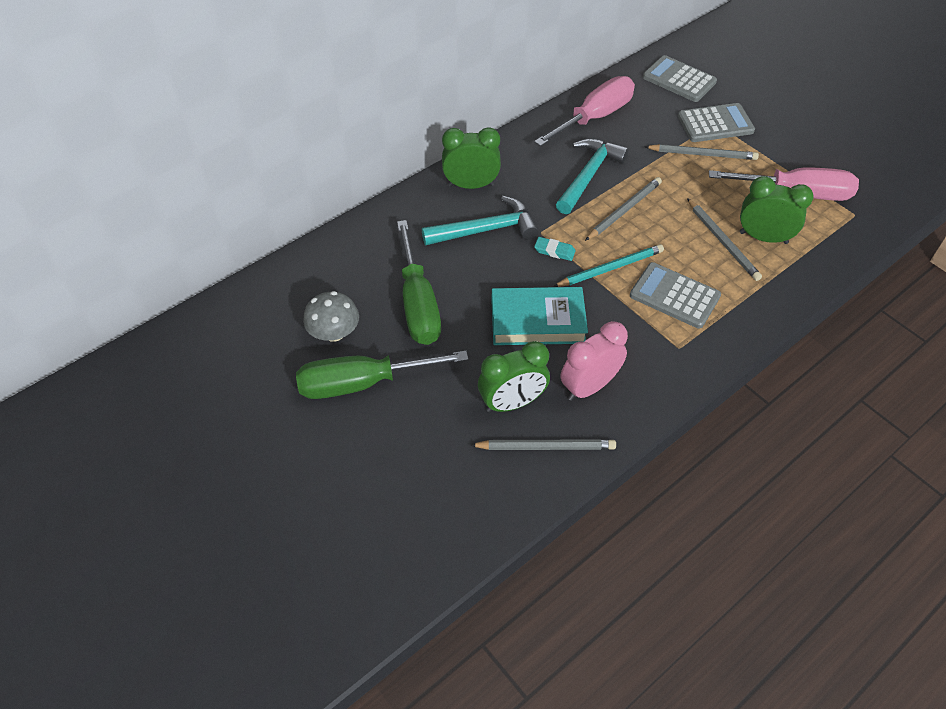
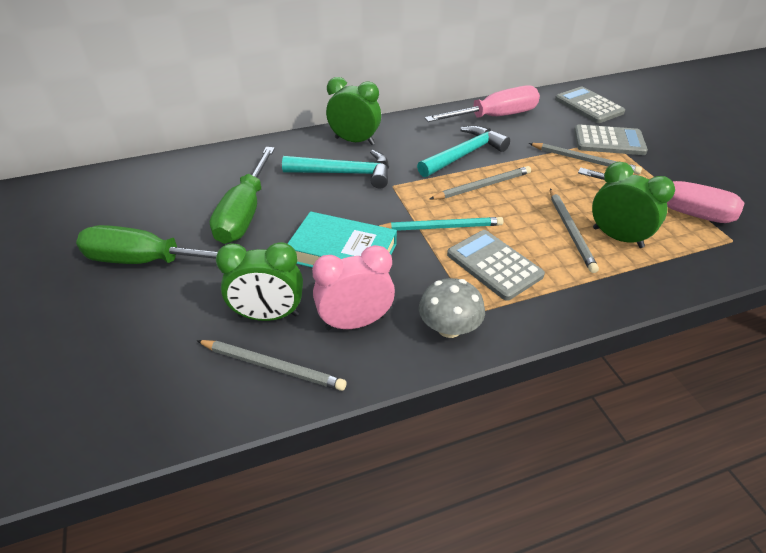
camera: 20 degrees right, 10 degrees down
grey mushroom [303,291,359,342] -> grey mushroom moved to [419,278,485,338]
turquoise eraser [534,237,576,261] -> none

